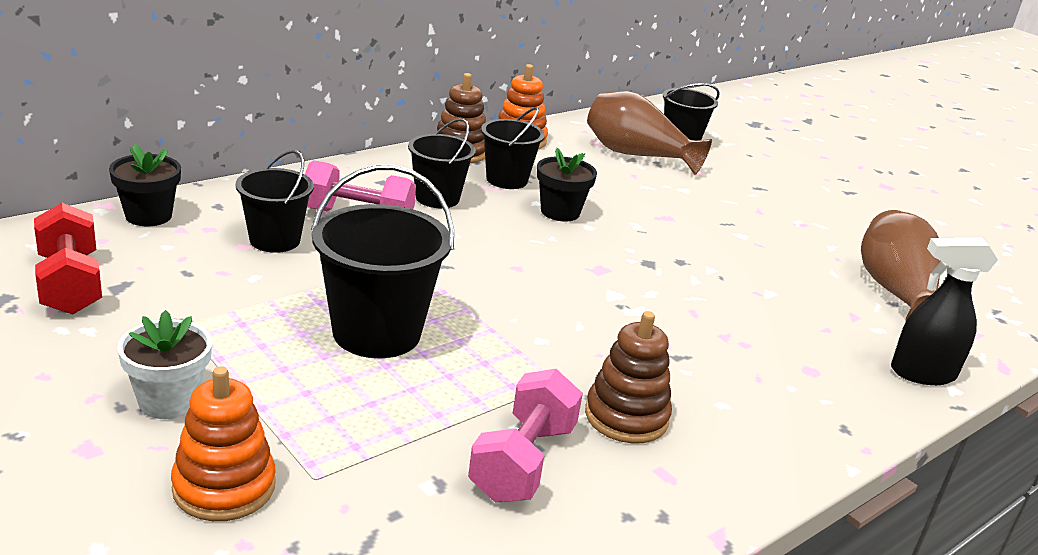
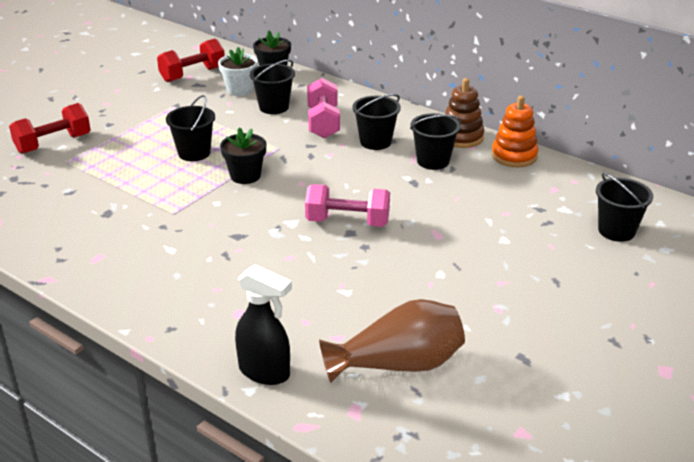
camera: 80 degrees right, 5 degrees up
white flower pot [117,310,212,419] -> white flower pot moved to [218,47,258,96]
orange stacking toy [171,366,276,521] -> red dumbbell [9,103,91,154]
black bucket [311,165,454,358] -> black bucket [166,95,215,161], size x0.64
pink dumbbell [468,369,583,503] -> pink dumbbell moved to [305,184,390,227]
black flower pot [537,148,597,221] -> black flower pot moved to [220,128,266,184]
brown stacking toy [585,311,672,443] -> none
brown vase [587,91,712,175] -> none
black spray bottle [891,238,998,385] -> black spray bottle turned 135 degrees clockwise [235,264,292,385]

